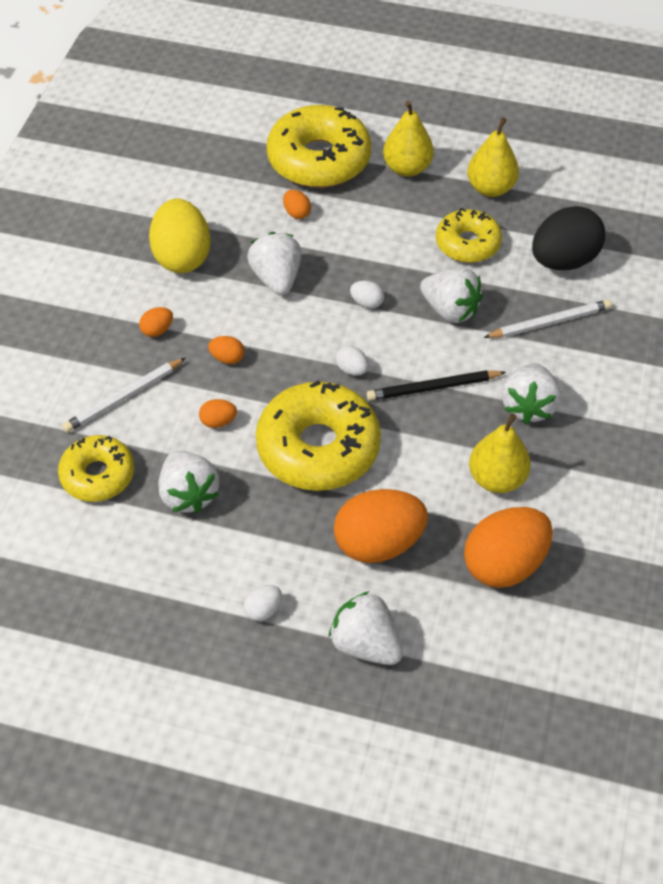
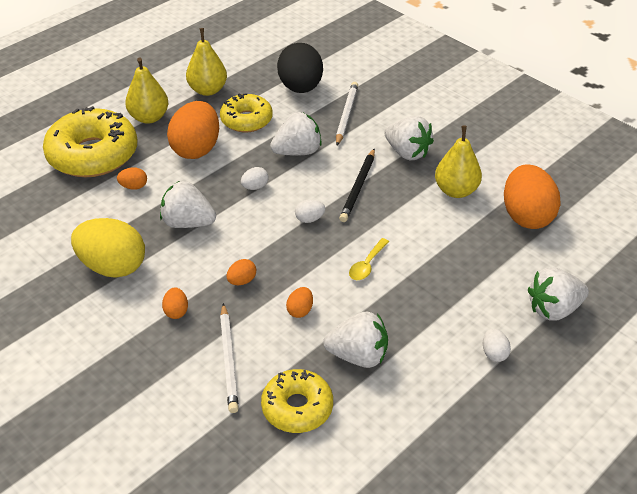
camera: 60 degrees left, 10 degrees down
yellow donut [256,381,381,491] -> yellow spoon [349,238,389,280]
orange egg [334,489,428,563] -> orange egg moved to [167,101,219,159]

